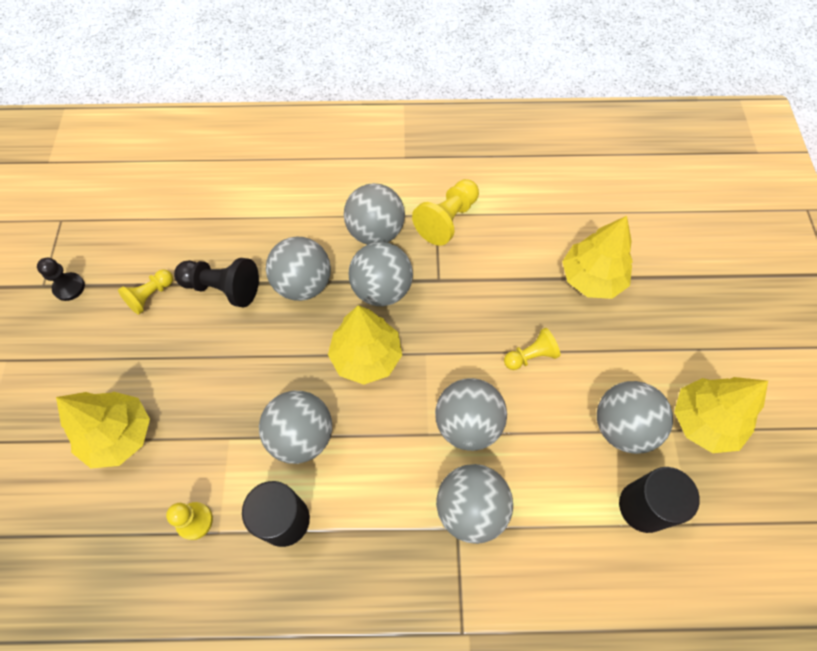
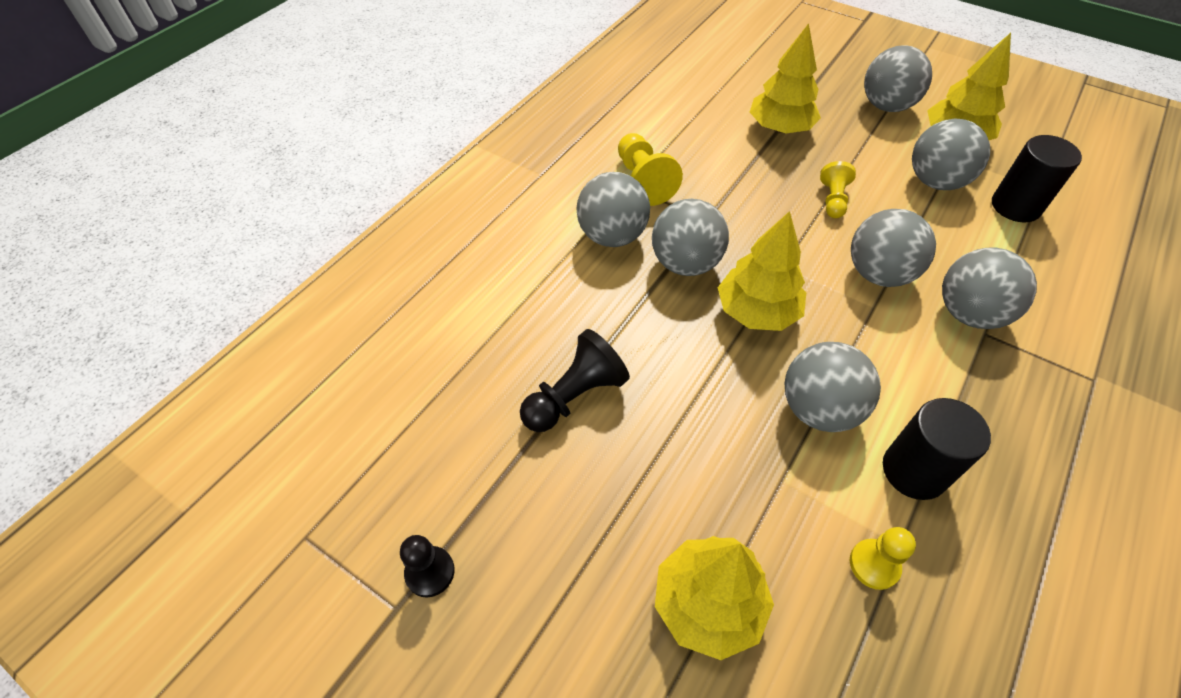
camera: 55 degrees left, 10 degrees down
yellow pawn [118,270,173,315] -> none
grey ball [266,236,331,301] -> grey ball moved to [864,45,932,112]

